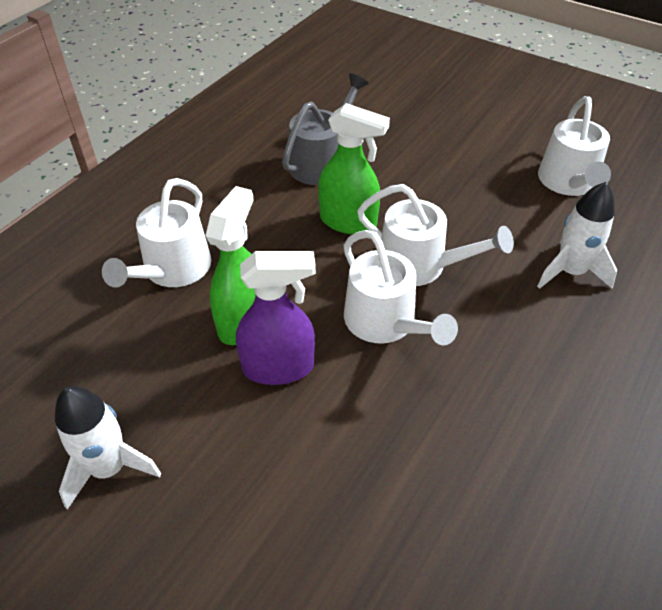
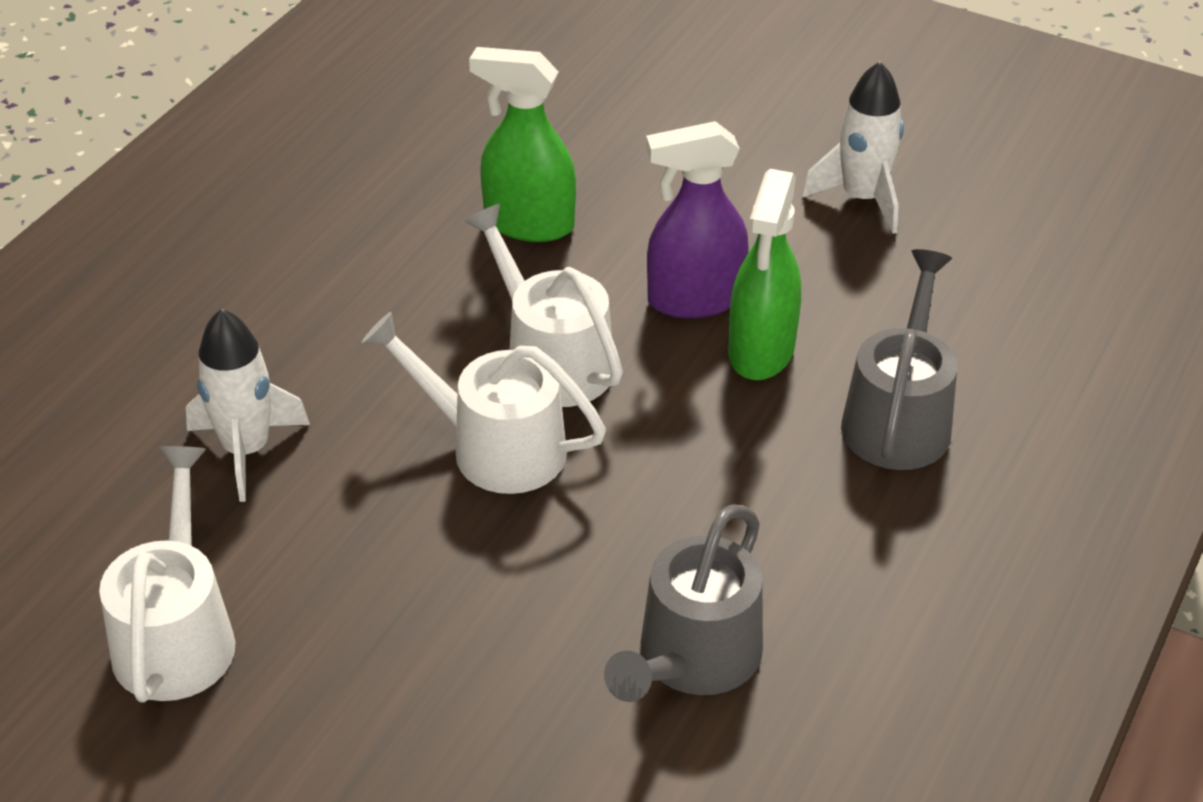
camera: 175 degrees right, 5 degrees down
white watering can [102,178,211,288] -> grey watering can [841,249,957,470]
green spray bottle [318,103,390,235] -> green spray bottle moved to [469,47,576,242]

